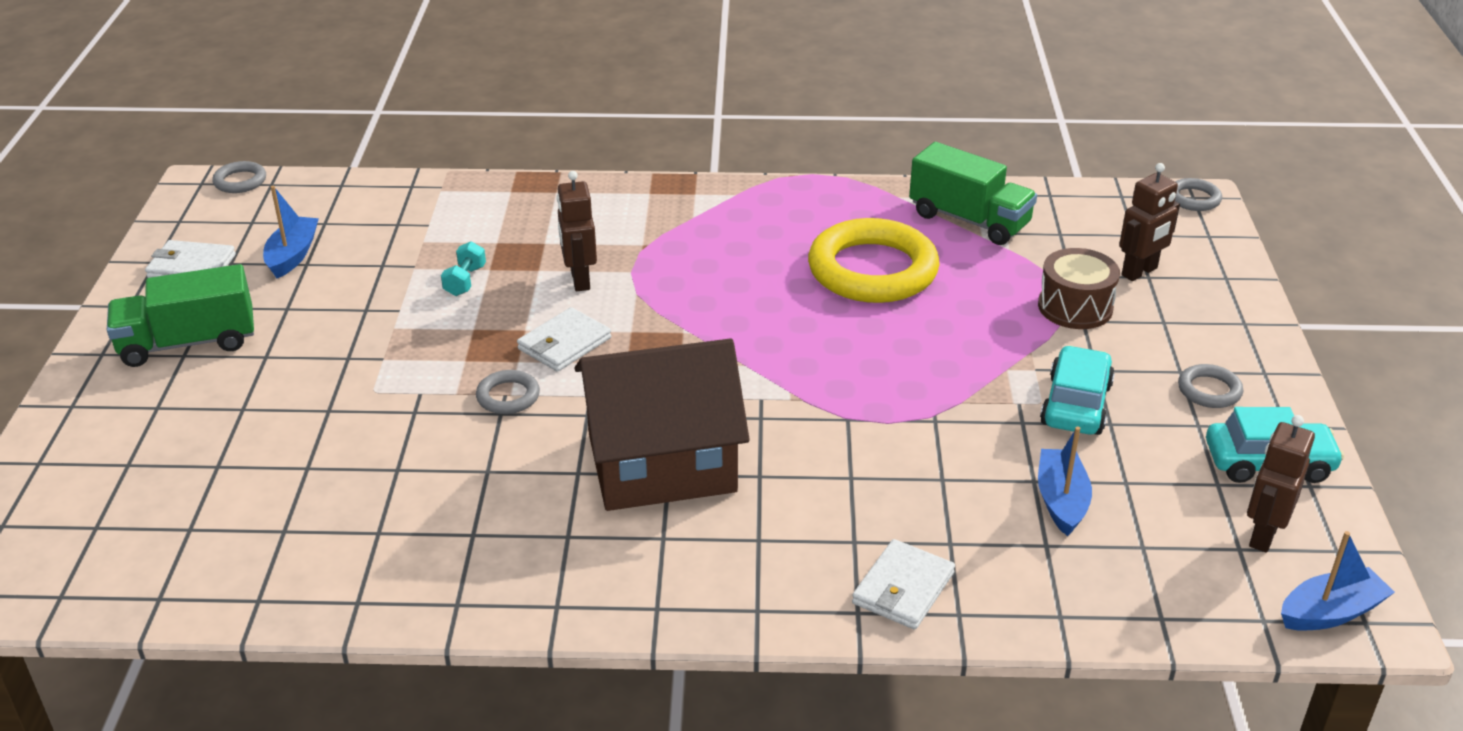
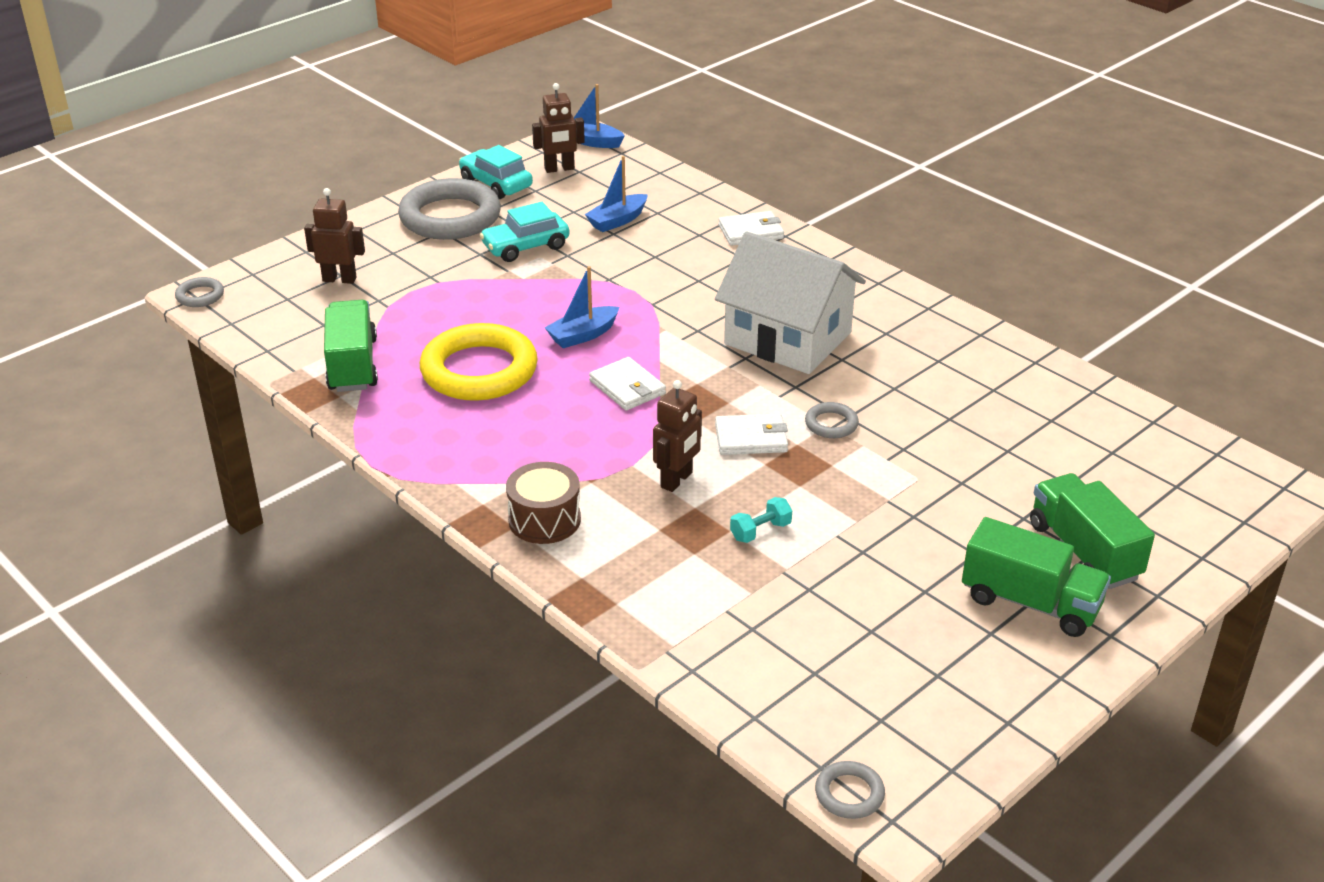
camera: 135 degrees left, 0 degrees up
white wallet [145,240,236,278] -> white wallet moved to [589,357,666,410]
blue boat [263,186,319,279] -> blue boat moved to [545,266,619,348]
brown house [574,339,750,511] -> white house [715,232,866,374]
brown drum [1038,248,1120,329] -> brown drum moved to [506,462,581,544]
grey ring [1178,364,1243,408] -> grey ring [398,178,501,240], size x2.29
none -> green truck [1030,473,1155,589]

